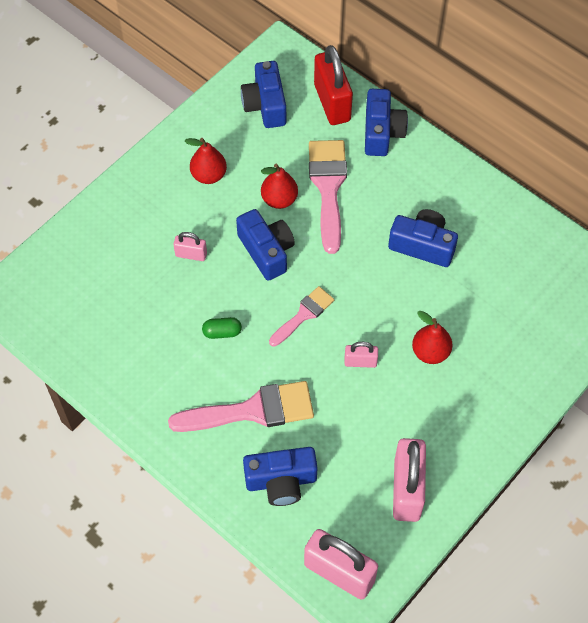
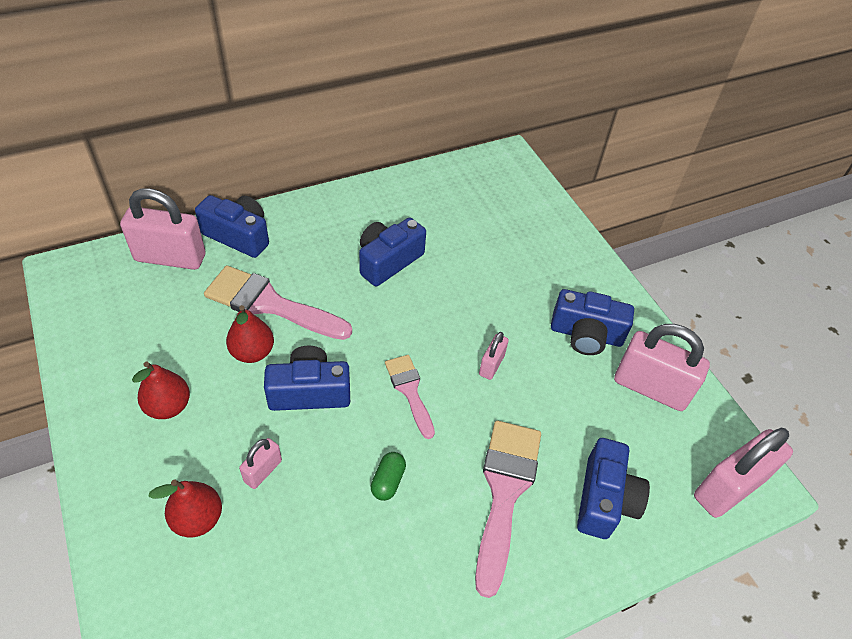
camera: 70 degrees left, 10 degrees down
blue camera [241,61,286,128] -> blue camera moved to [551,289,634,355]
red padlock [314,45,353,125] -> pink padlock [120,188,205,270]
red pear [412,311,453,364] -> red pear moved to [148,479,222,537]

